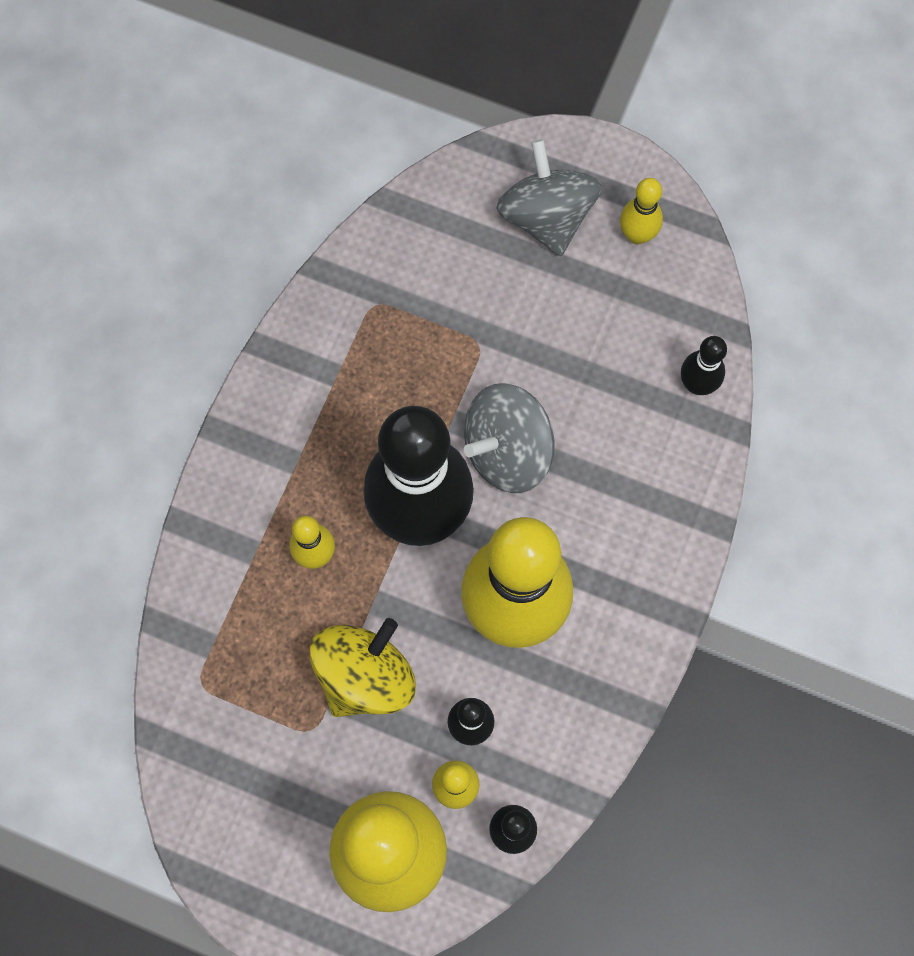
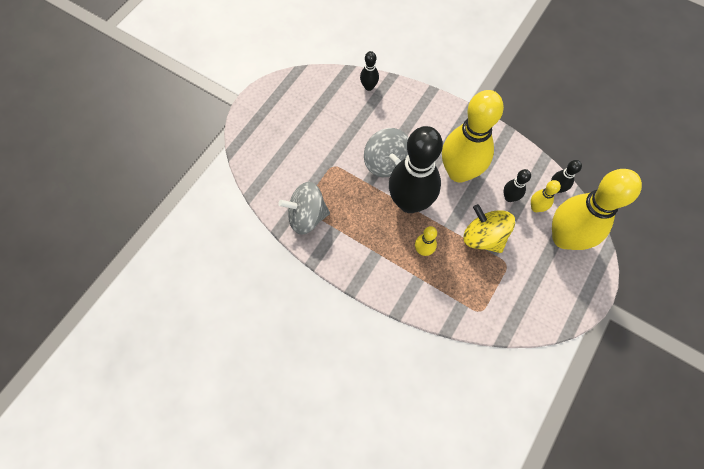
camera: 80 degrees left, 5 degrees down
grey spinning top [496,139,602,256] -> grey spinning top moved to [278,182,330,235]
yellow bowling pin [620,178,663,245] -> none

